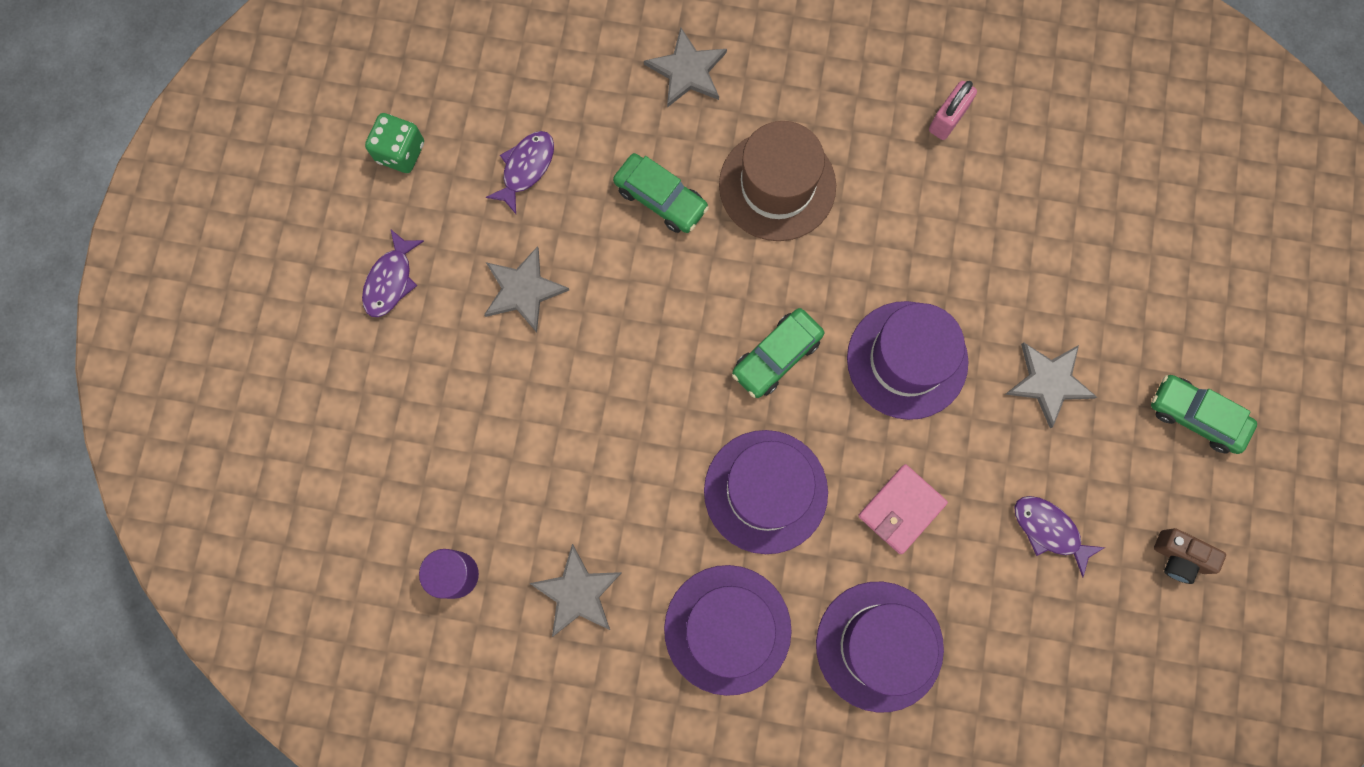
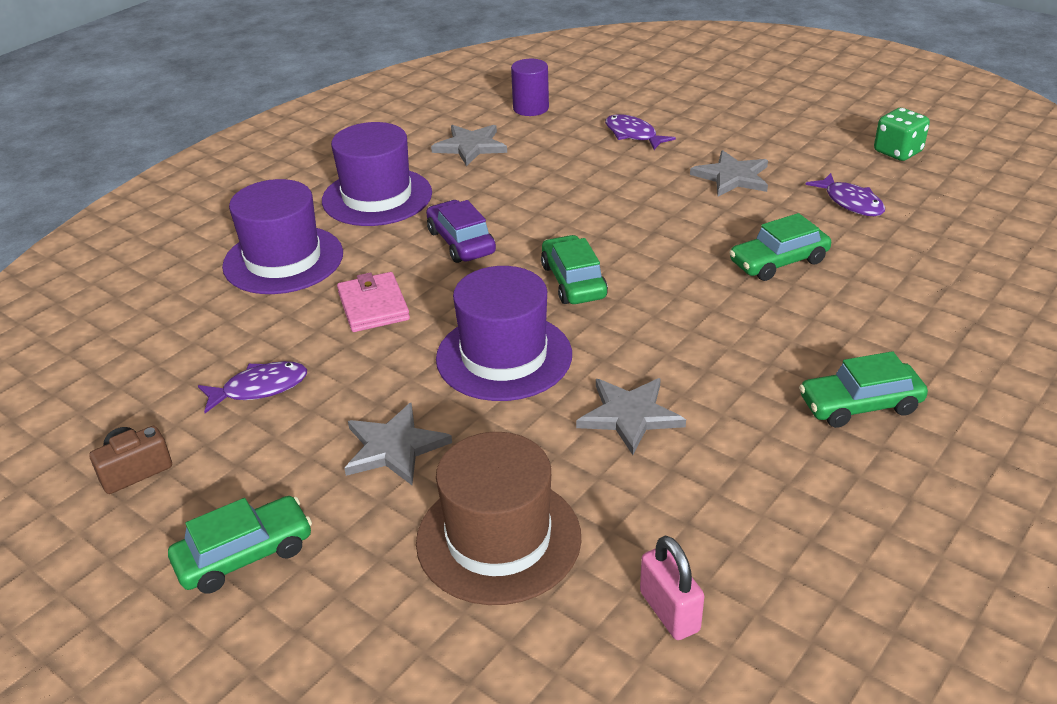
camera: 120 degrees right, 40 degrees down
purple fish [362,230,424,317] -> purple fish moved to [605,114,676,150]
grey star [644,28,727,107] -> grey star moved to [576,378,686,455]
purple hat [704,430,828,554] -> purple car [426,200,496,263]
brown hat [719,121,836,241] -> brown hat moved to [416,432,581,605]
pink padlock [929,81,977,140] -> pink padlock moved to [640,535,704,640]
none -> green car [799,351,928,428]

